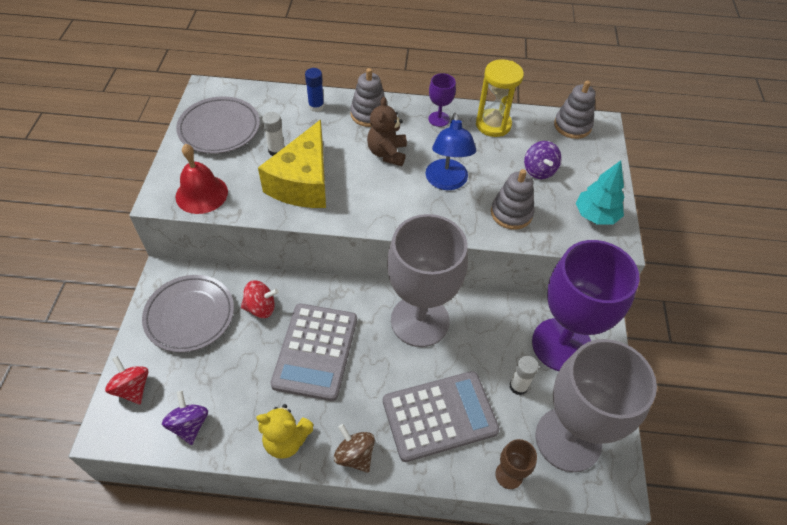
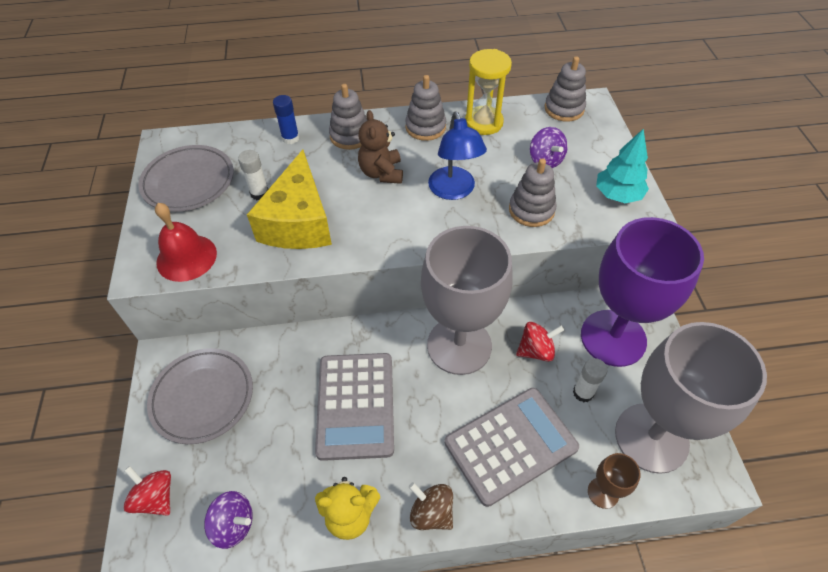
camera: 10 degrees left, 0 degrees up
purple spinning top [162,391,208,445] -> purple spinning top turned 135 degrees clockwise [204,491,253,549]
red spinning top [241,280,279,318] -> red spinning top moved to [516,322,564,362]
purple goblet [428,73,456,127] -> grey stacking toy [405,75,446,141]

